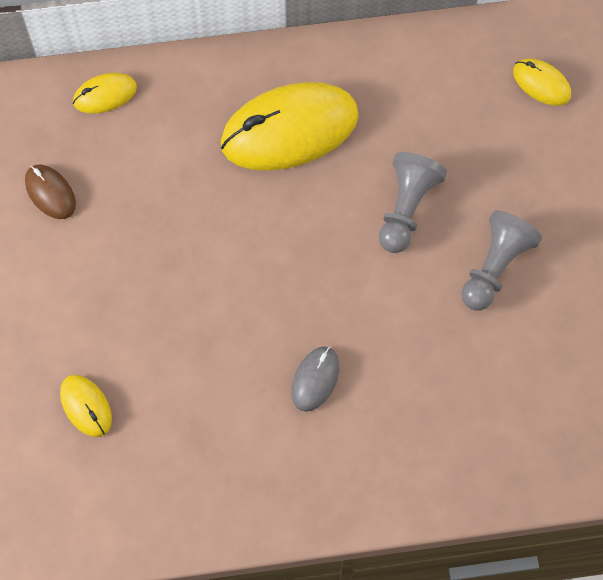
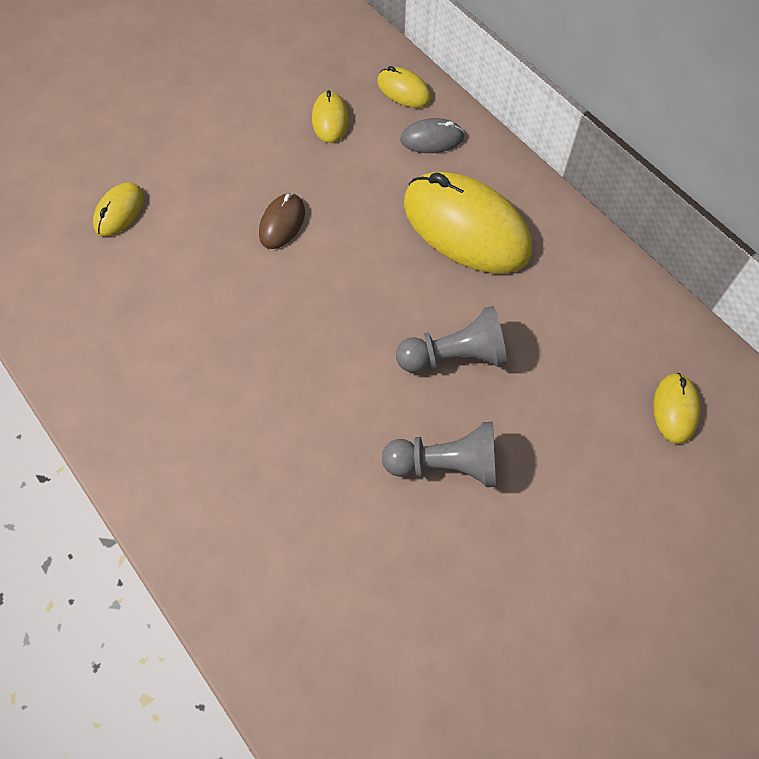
camera: 60 degrees right, 5 degrees down
brown mouse [25,165,76,219] -> brown mouse moved to [259,193,305,249]
grey mouse [292,346,339,412] -> grey mouse moved to [400,118,465,153]
none -> yellow mouse [312,90,349,143]

